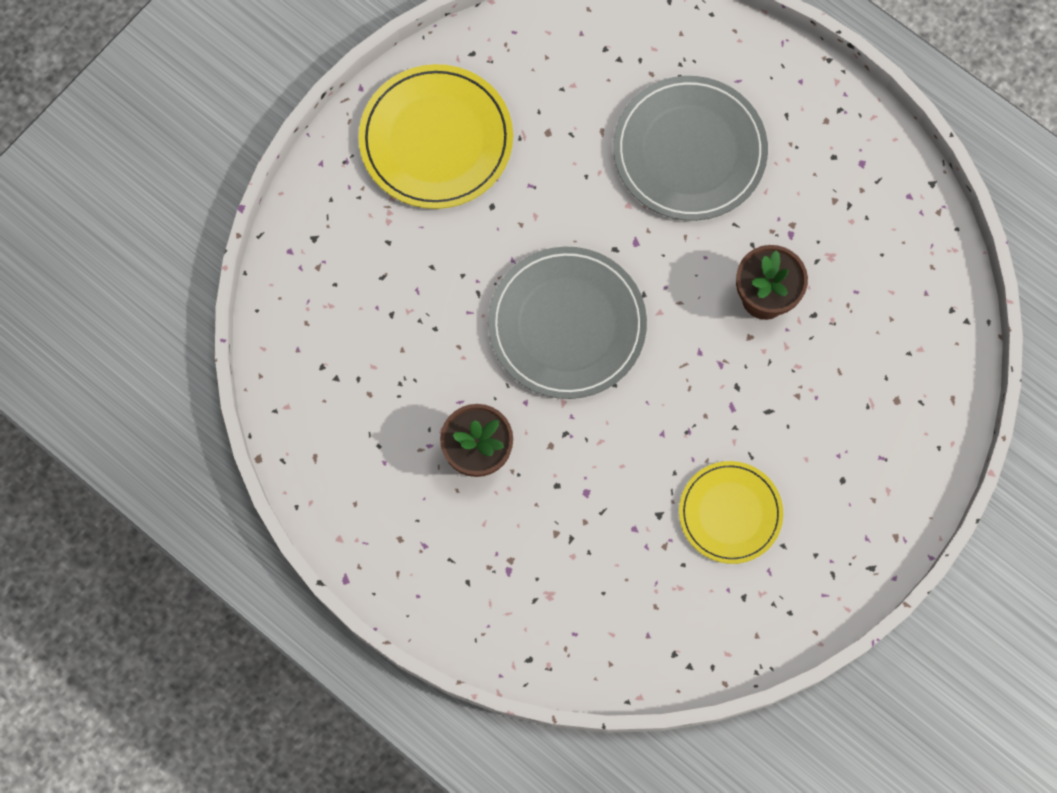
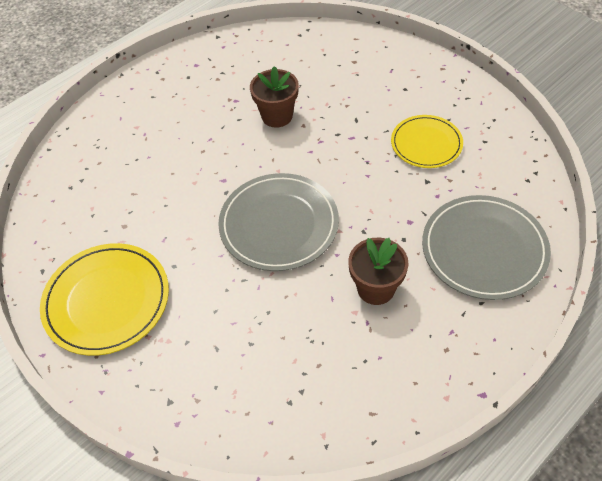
camera: 80 degrees left, 20 degrees down
grey plate [613,76,768,221] -> grey plate moved to [422,195,551,300]

